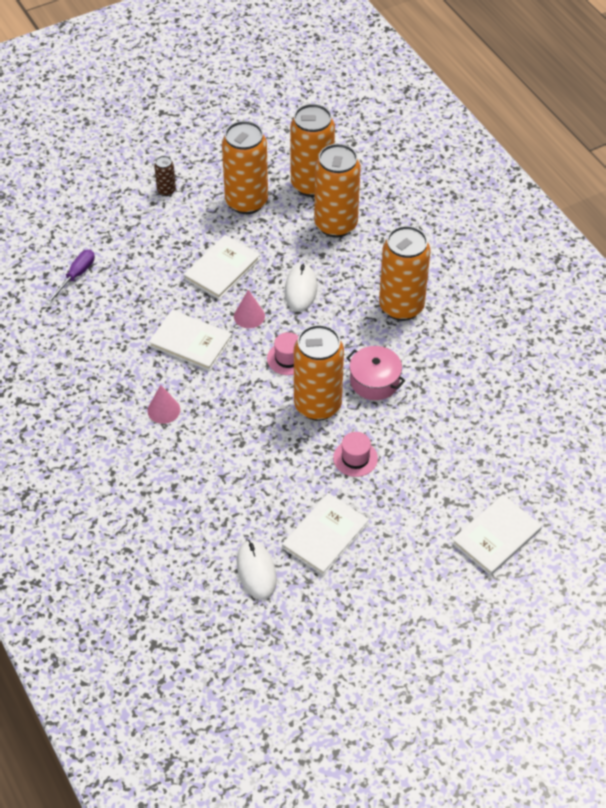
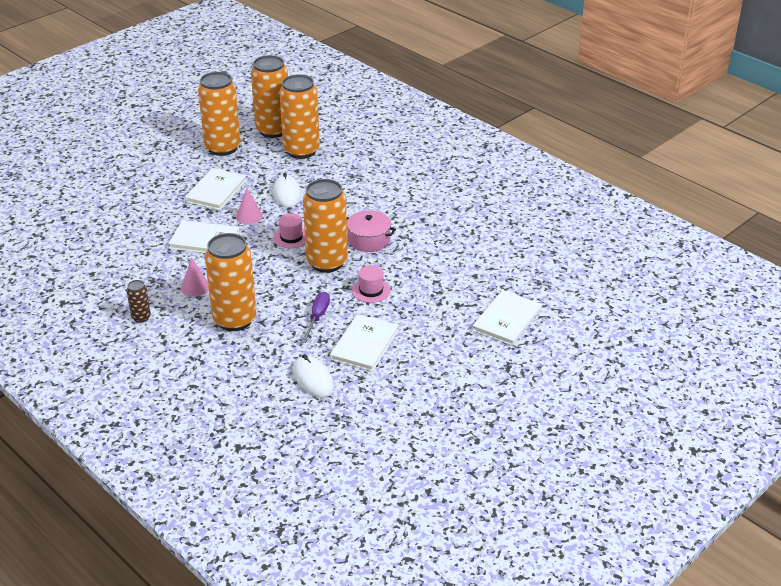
camera: 15 degrees left, 15 degrees down
purple screwdriver [46,250,95,305] -> purple screwdriver moved to [301,292,330,343]
brown can [154,156,176,196] -> brown can moved to [127,280,151,323]
orange can [379,226,431,321] -> orange can moved to [205,233,256,331]

